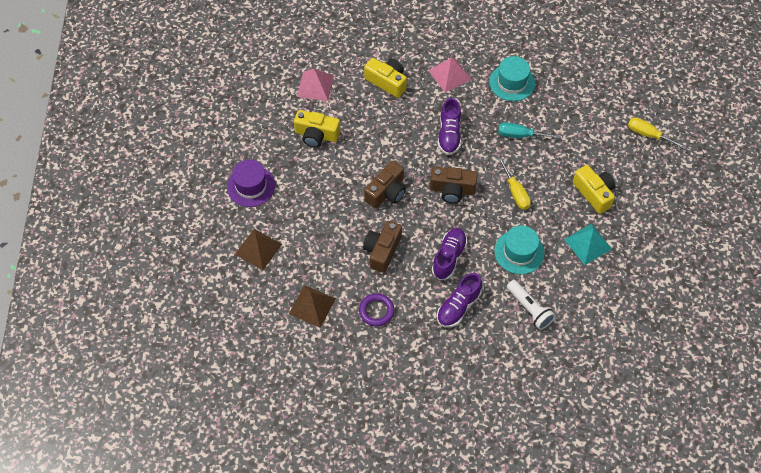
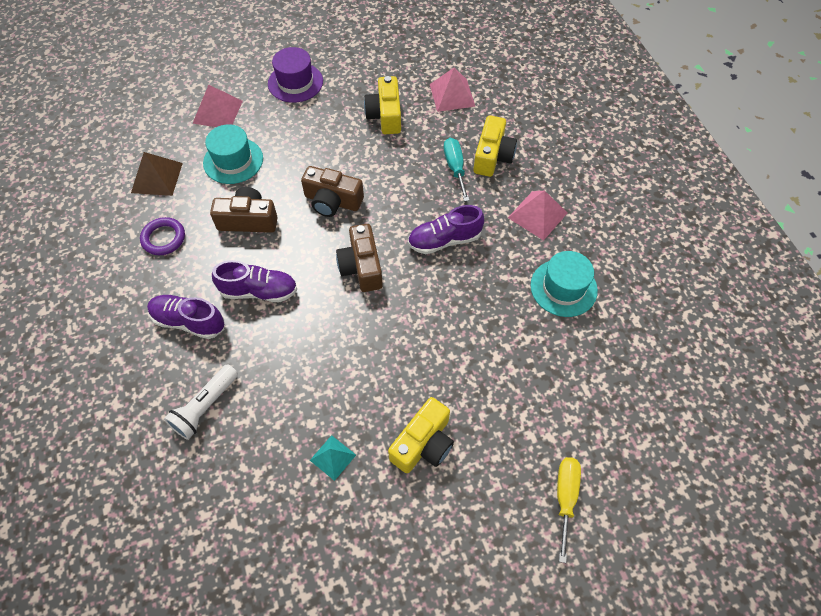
camera: 70 degrees right, 0 degrees up
brown pyramid [235,229,282,270] -> pink pyramid [192,85,243,127]
turquoise hat [494,225,545,274] -> turquoise hat moved to [203,124,263,184]
turquoise screwdriver [498,123,559,139] -> turquoise screwdriver moved to [444,138,470,201]
yellow screwdriver [498,158,531,210] -> none
turquoise pyramid [564,224,612,265] -> turquoise pyramid [310,435,356,481], size x0.63

